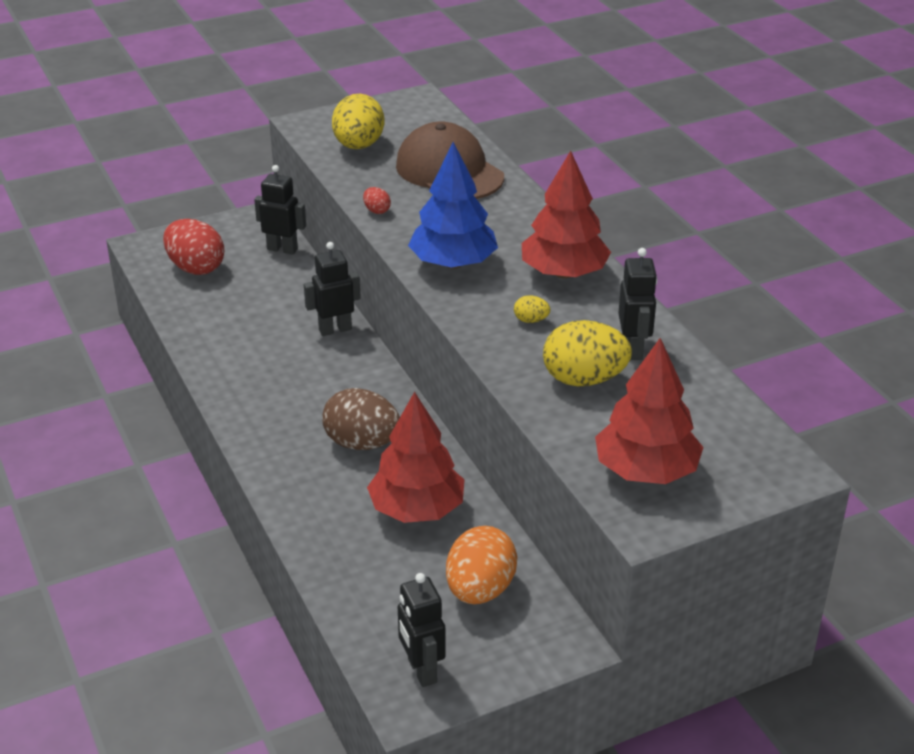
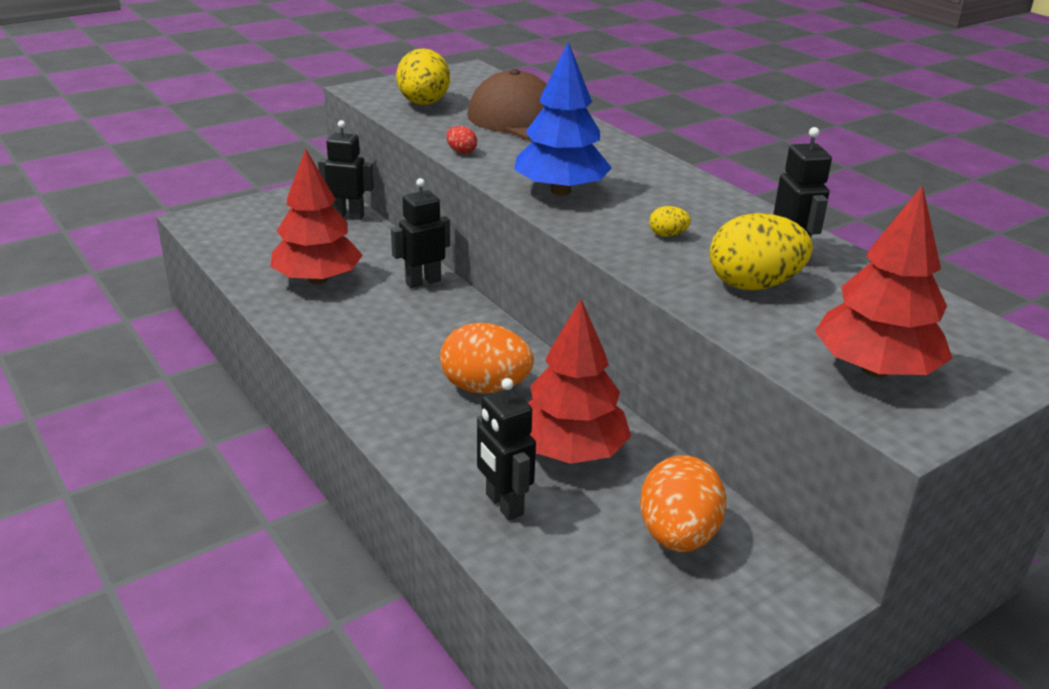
camera: 10 degrees left, 5 degrees down
red egg [163,219,224,275] -> none
brown egg [322,388,400,450] -> orange egg [440,323,534,394]
black robot [398,573,446,687] -> black robot moved to [477,378,536,520]
red tree [522,151,611,279] -> red tree moved to [270,149,363,285]

